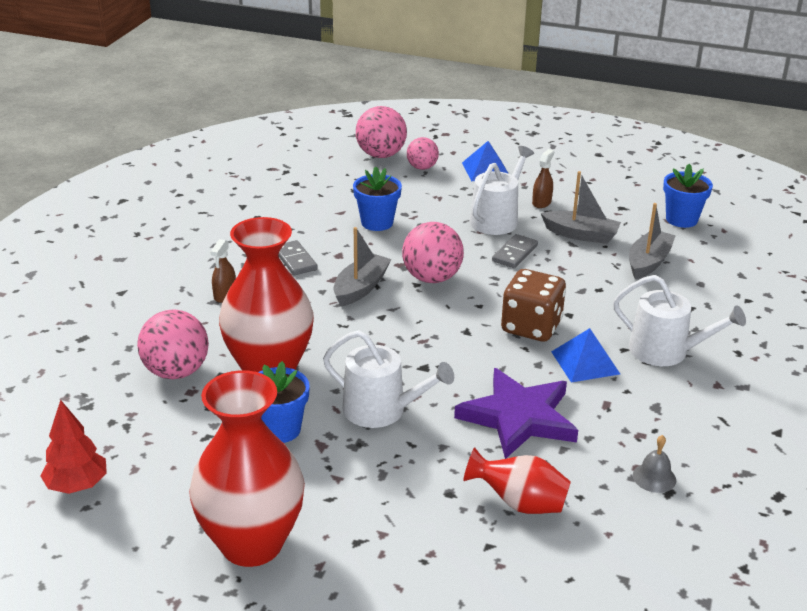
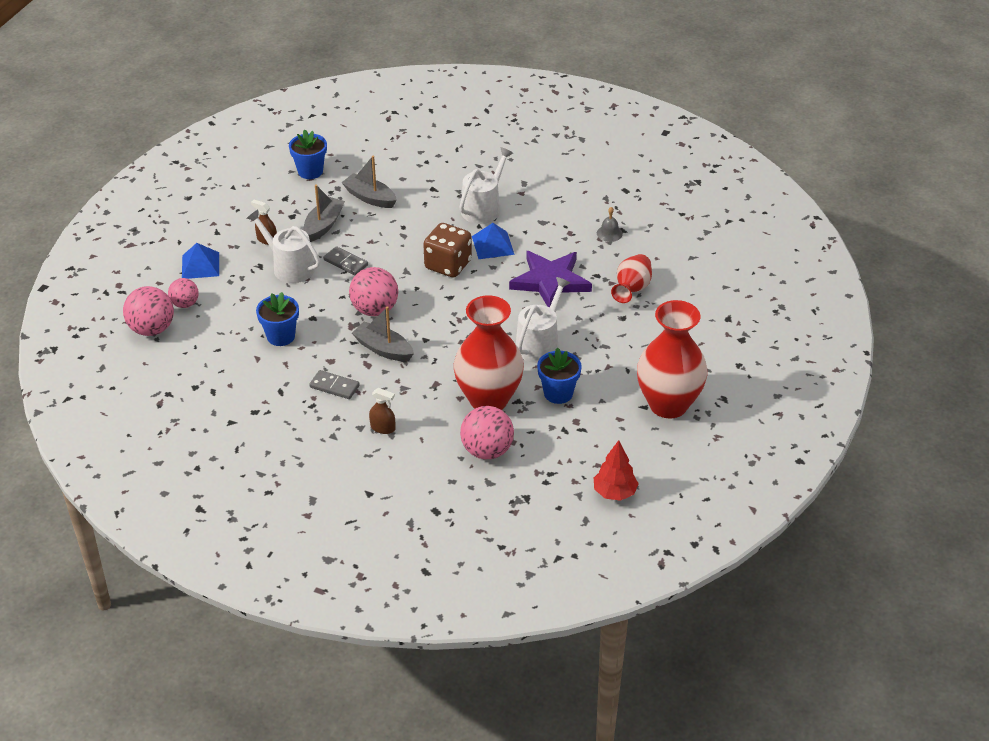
camera: 85 degrees left, 10 degrees up
grey domino [278,240,318,275] -> grey domino turned 45 degrees clockwise [309,370,360,399]

